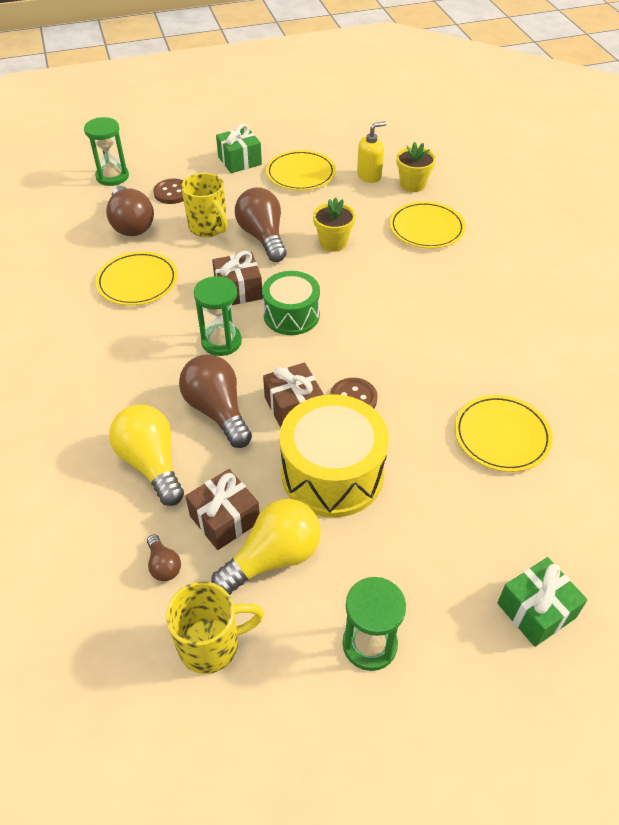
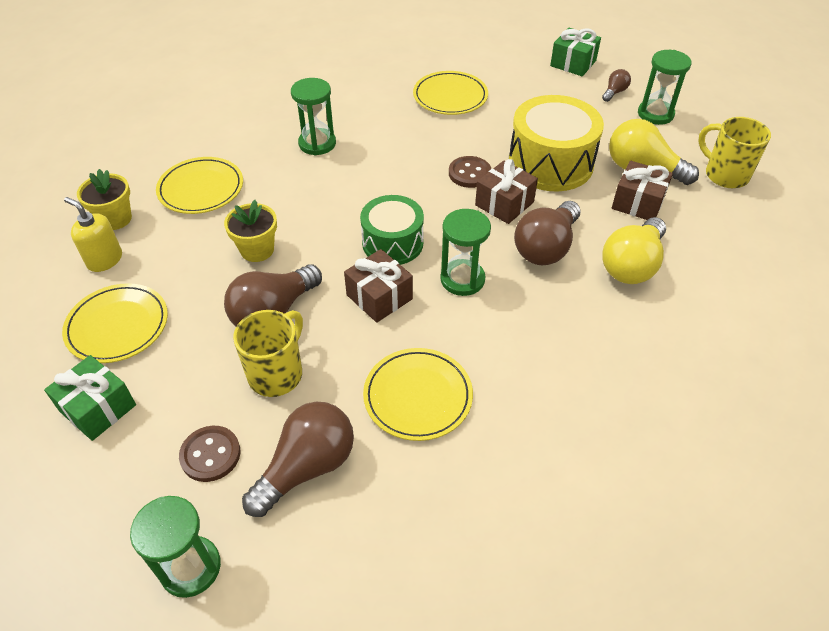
camera: 115 degrees left, 0 degrees up
brown light bulb [147,534,181,581] -> brown light bulb moved to [602,69,631,102]
none -> green hourglass [291,78,336,155]

